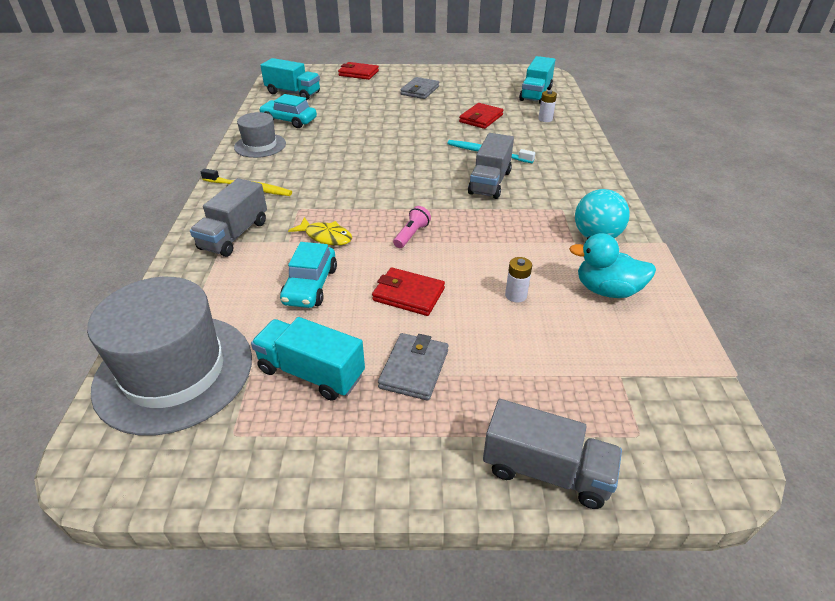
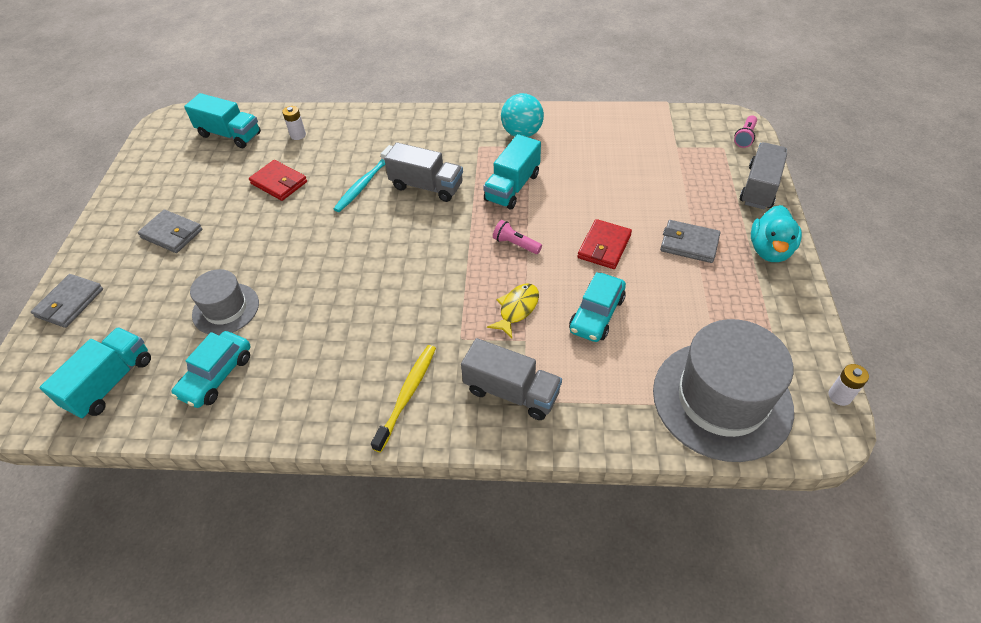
camera: 85 degrees left, 10 degrees up
grey hat [234,112,286,158] -> grey hat moved to [190,269,259,335]
turquoise truck [251,317,365,401] -> turquoise truck moved to [483,134,541,210]
turquoise car [280,242,337,308] -> turquoise car turned 105 degrees clockwise [569,272,626,342]
red wallet [338,62,379,80] -> grey wallet [31,274,103,328]
white battery [505,257,532,303] -> white battery moved to [828,364,869,406]
turquoise duck [569,233,656,298] -> turquoise duck moved to [751,205,802,262]
none -> pink flashlight [734,115,757,148]

